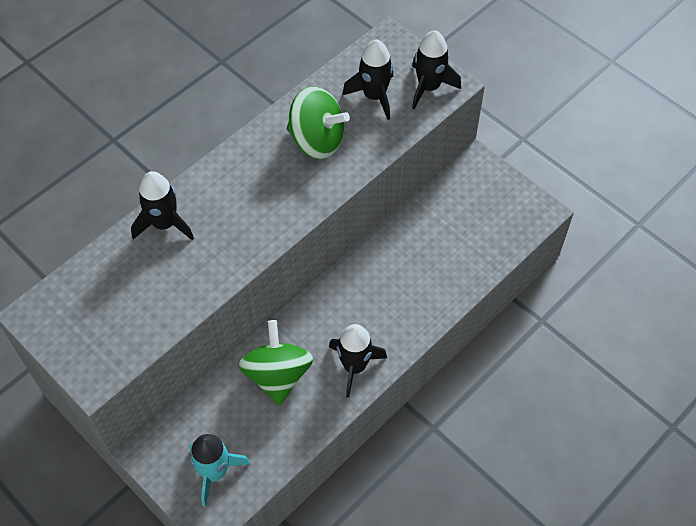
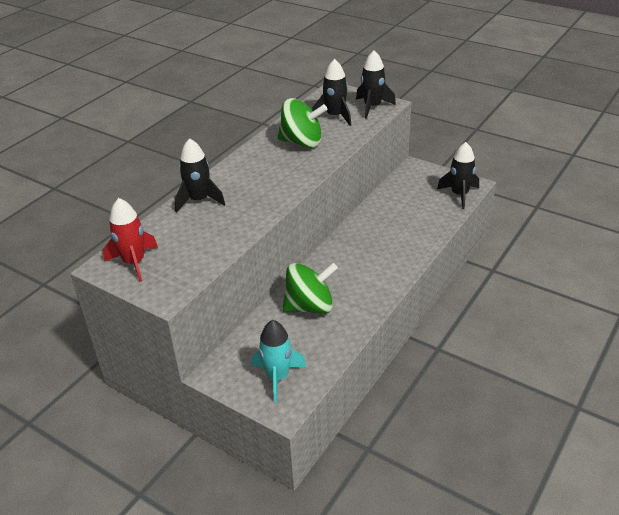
camera: 10 degrees left, 20 degrees down
green spinning top [238,320,313,405] -> green spinning top turned 90 degrees clockwise [282,263,338,313]
black rocket [329,324,387,398] -> black rocket moved to [437,142,479,209]
none -> red rocket [103,198,158,282]

